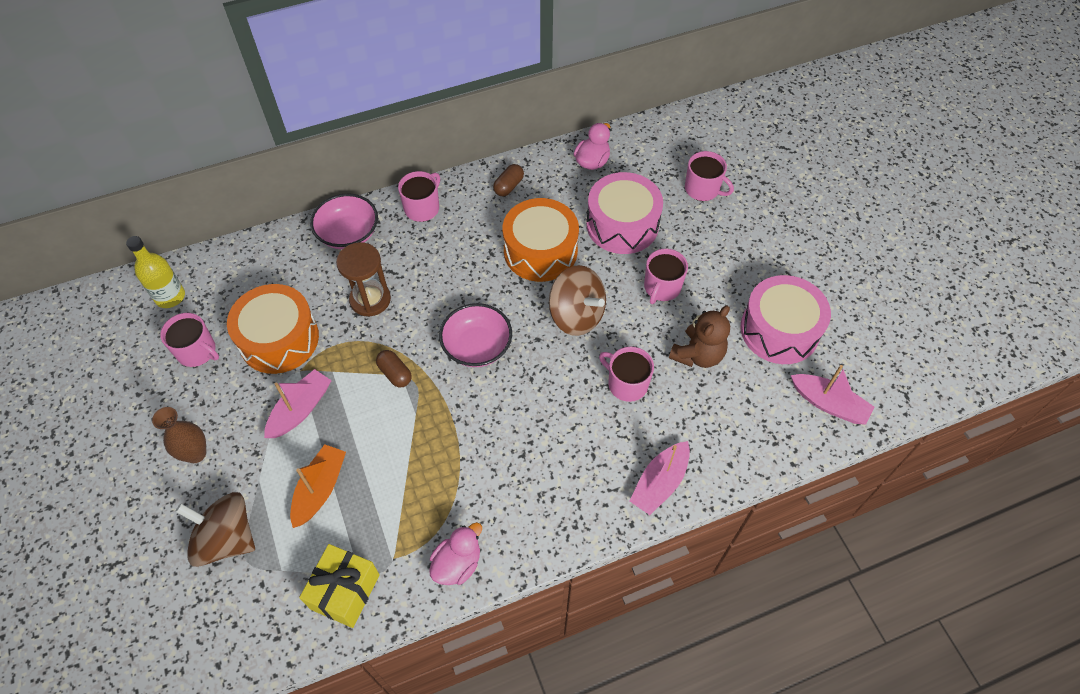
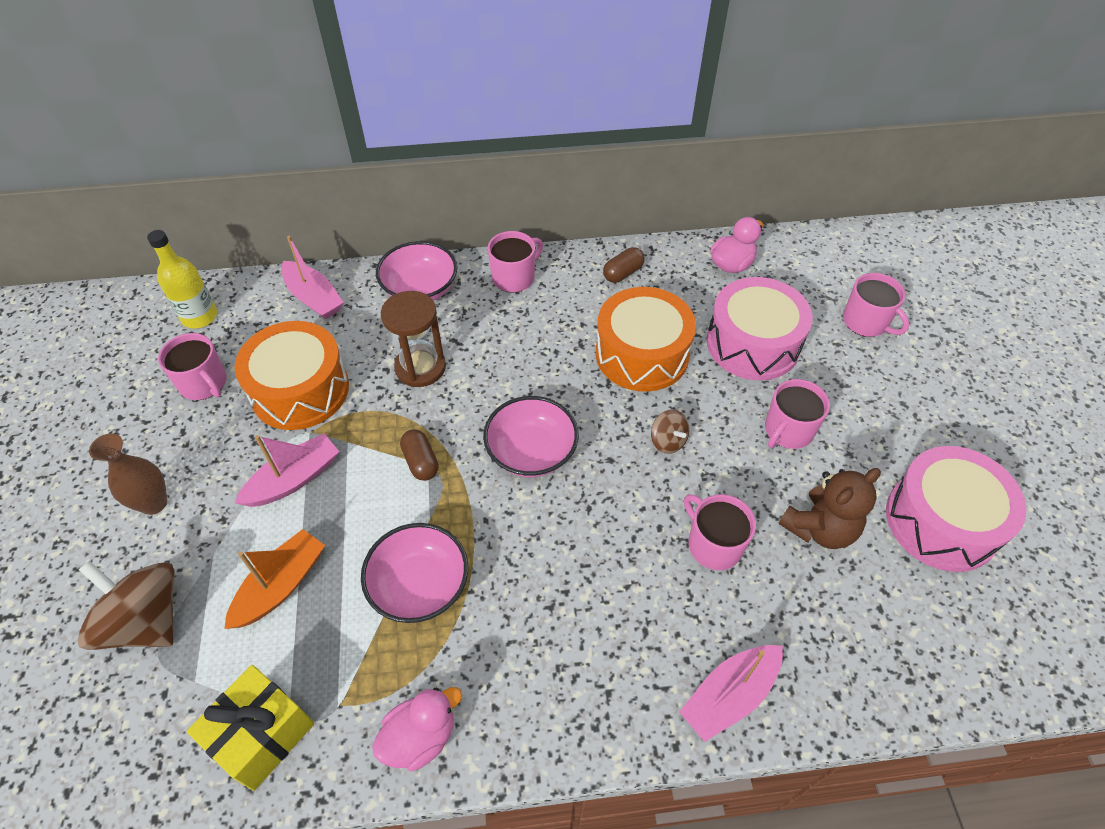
camera: 15 degrees right, 5 degrees down
brown spinning top [549,265,606,336] -> brown spinning top [651,410,689,454], size x0.49
pink boat [791,365,874,425] -> pink boat moved to [281,236,344,319]
none -> pink bowl [361,523,468,623]

